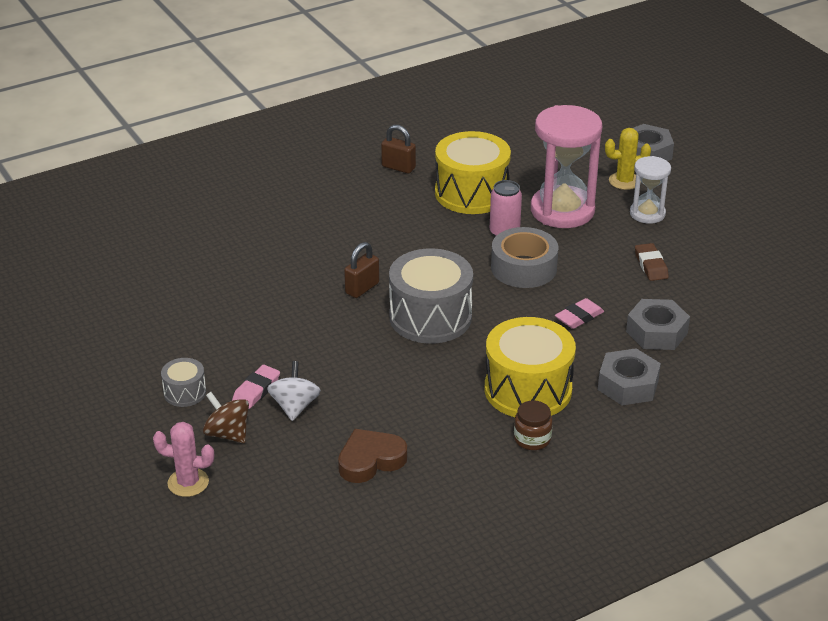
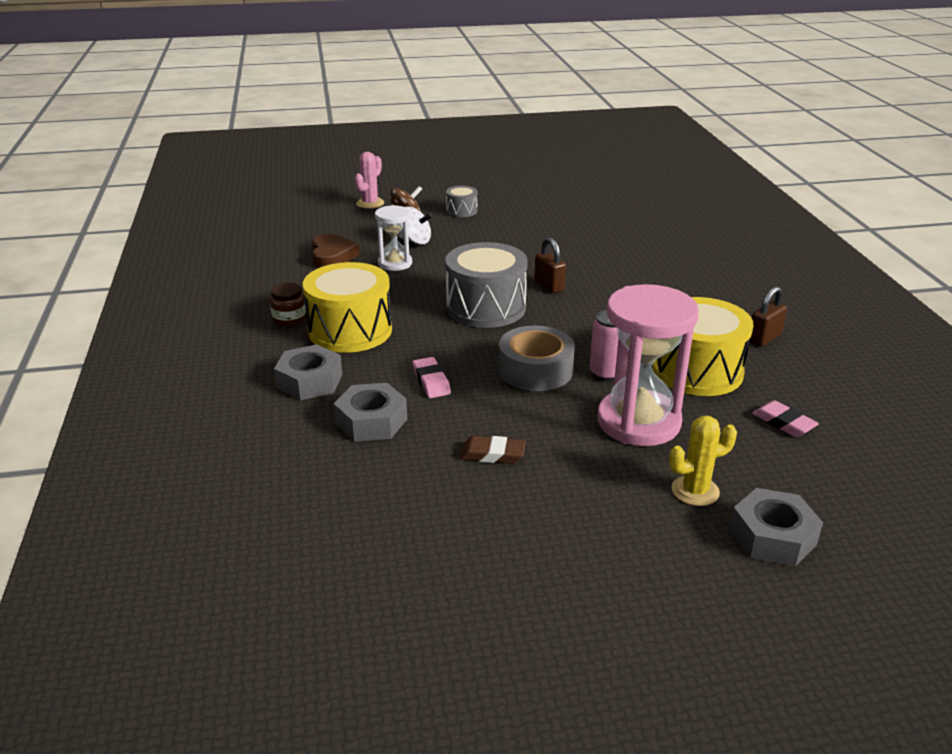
camera: 110 degrees right, 5 degrees down
pink eraser [232,365,280,409] -> pink eraser moved to [752,400,819,437]
yellow cactus [605,128,651,190] -> yellow cactus turned 60 degrees clockwise [669,416,737,506]
white hourglass [630,156,671,224] -> white hourglass moved to [375,205,412,271]

